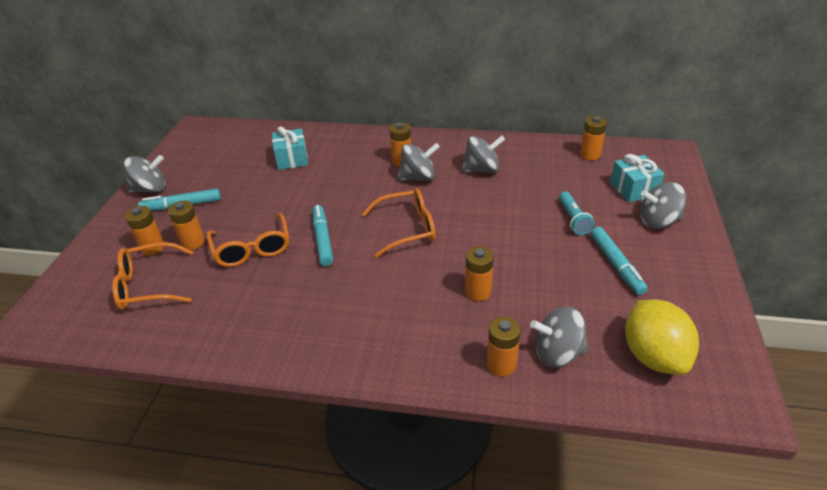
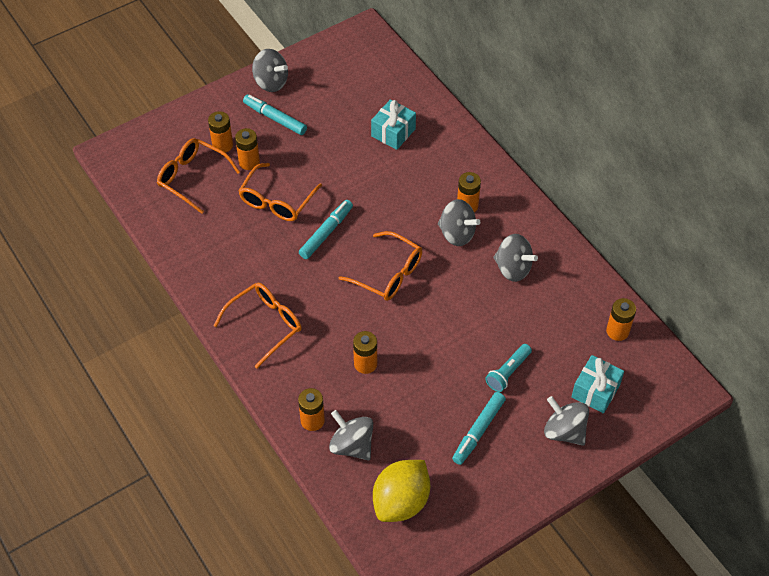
camera: 45 degrees right, 15 degrees up
none -> orange glasses [214,283,302,368]

